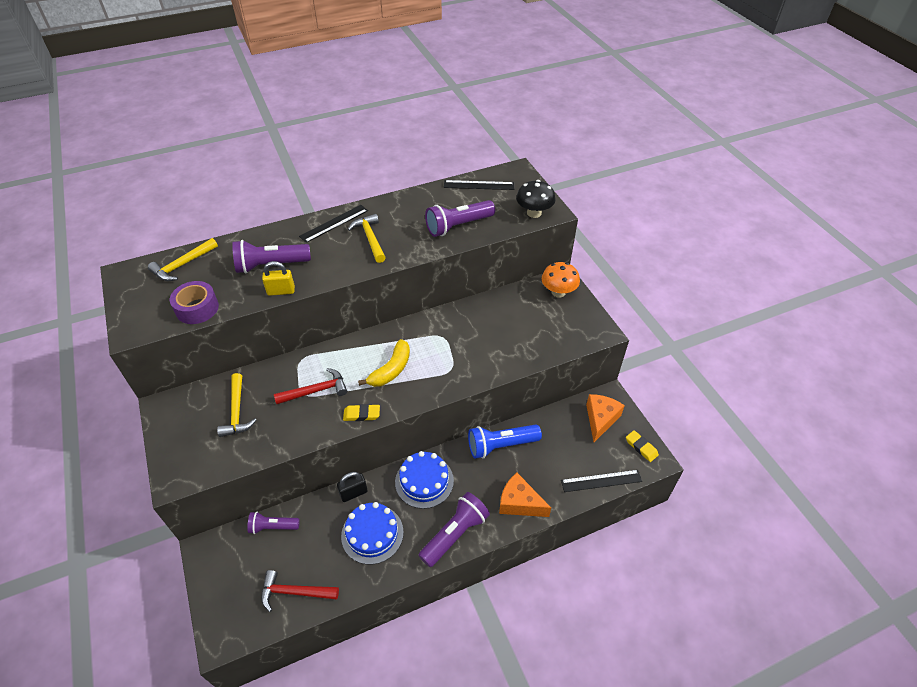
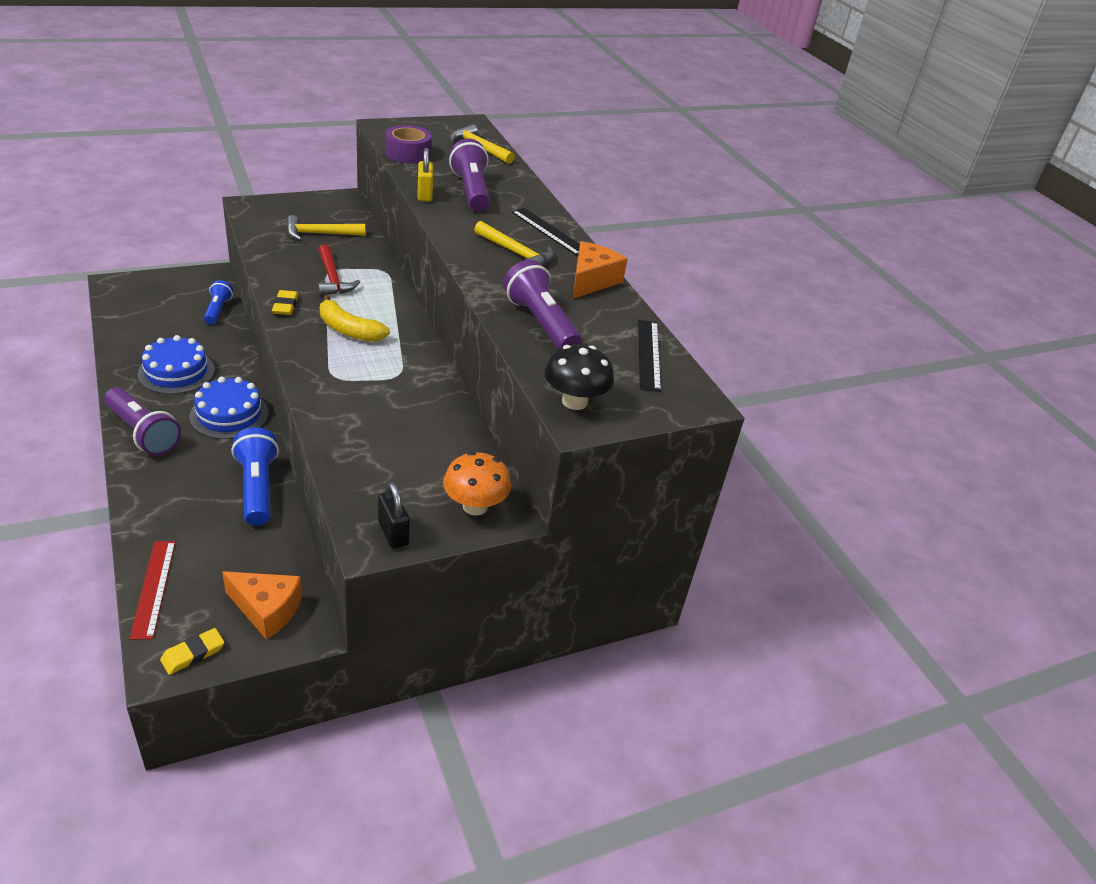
camera: 85 degrees right, 10 degrees down
purple flashlight [247,512,300,534] -> blue flashlight [204,280,233,325]
red hammer [261,570,339,612] -> none
black padlock [337,472,368,502] -> black padlock moved to [378,482,410,549]
yellow hammer [348,214,386,263] -> yellow hammer turned 60 degrees clockwise [474,221,554,266]
orange cheese [499,473,551,517] -> orange cheese moved to [573,241,627,299]
black ruler [561,470,642,492] -> red ruler [130,541,176,640]

